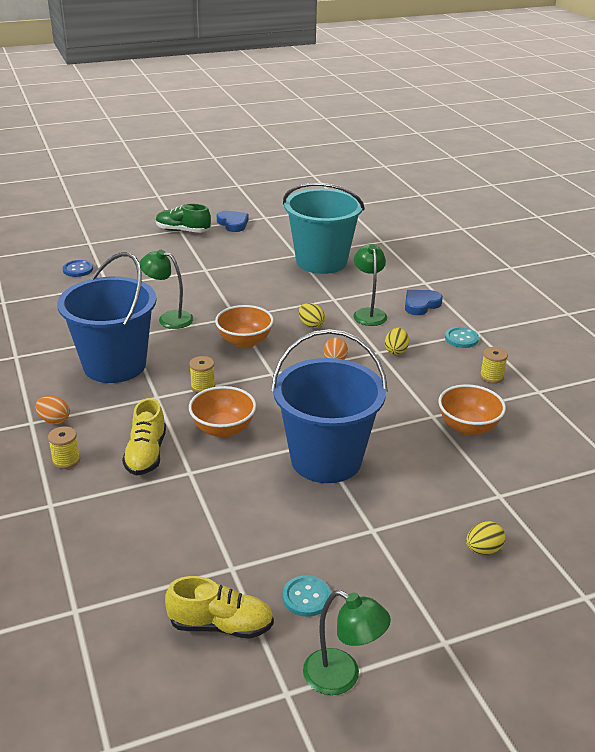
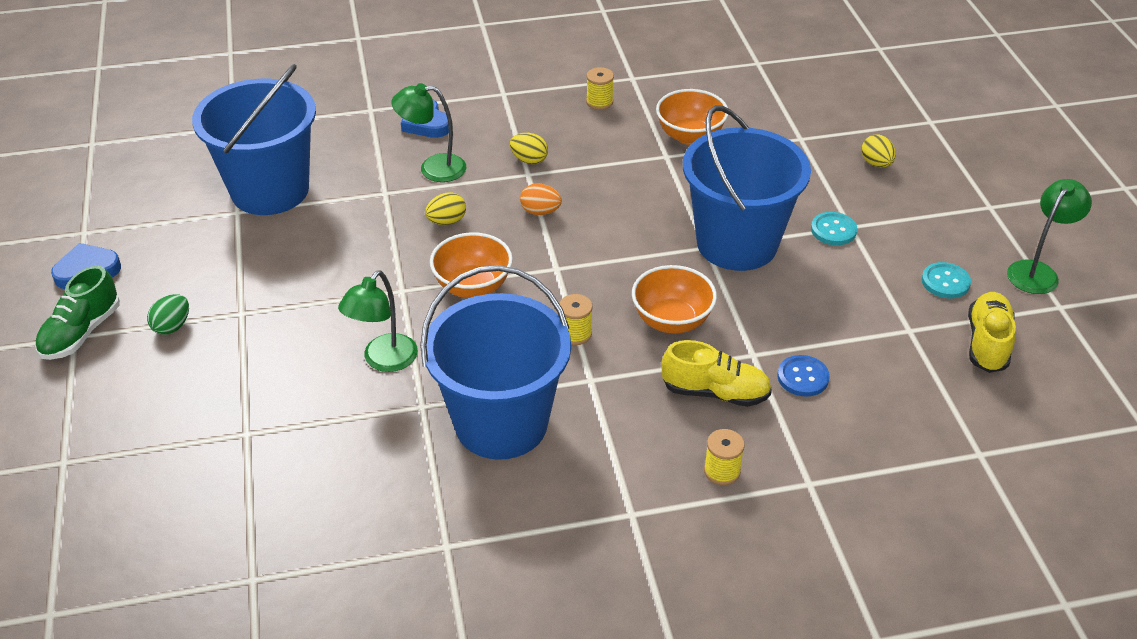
camera: 80 degrees left, 10 degrees up
orange egg [35,396,70,424] -> none
blue button [63,260,93,277] -> blue button moved to [777,355,830,397]
turquoise bucket [283,183,365,274] -> blue bucket [192,64,316,215]
turquoise button [445,327,479,348] -> turquoise button moved to [811,212,857,245]
none -> green egg [147,294,189,335]

